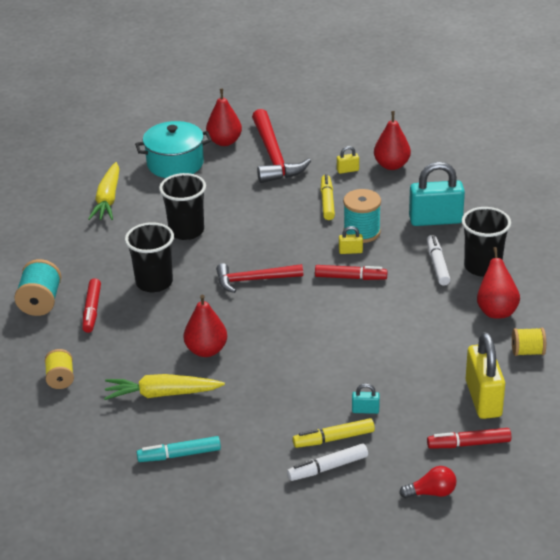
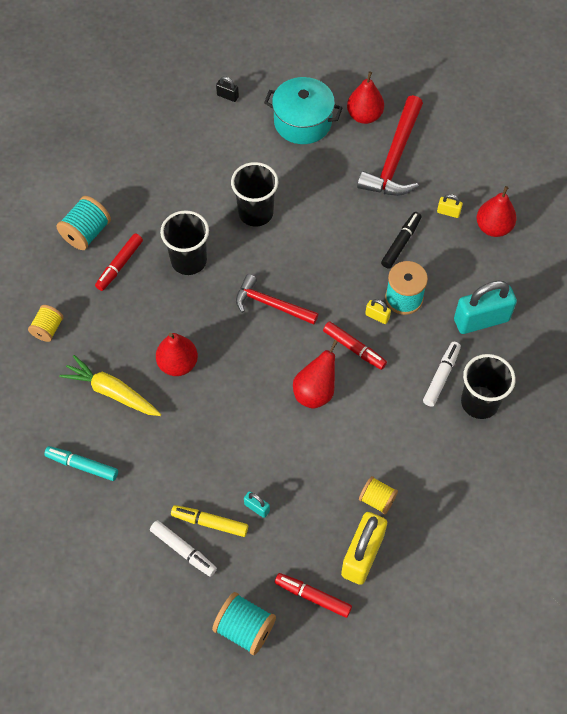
camera: 30 degrees right, 25 degrees up
yellow carrot [88,162,119,220] -> none
white marker [287,443,368,481] -> white marker turned 150 degrees counterclockwise [150,520,217,577]
yellow marker [321,174,335,220] -> black marker [381,212,422,269]
red light bulb [399,466,456,499] -> turquoise spool [212,592,276,655]
turquoise padlock [409,162,465,226] -> turquoise padlock turned 45 degrees counterclockwise [454,280,517,334]
red pear [477,247,520,319] -> red pear moved to [293,340,338,409]
yellow spool [512,328,546,356] -> yellow spool moved to [359,476,398,515]
none -> black padlock [216,76,239,102]

